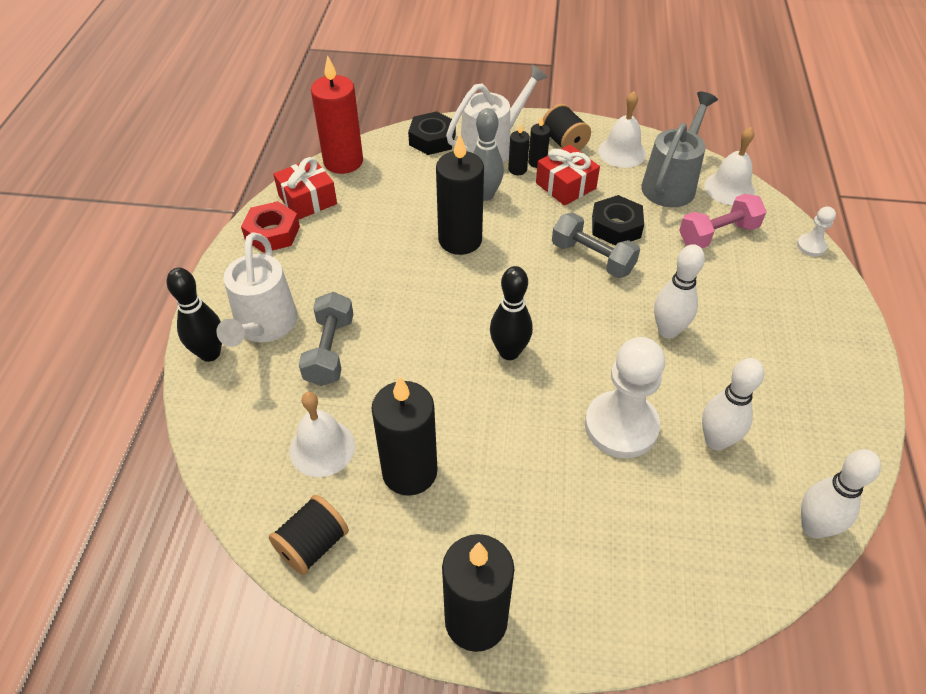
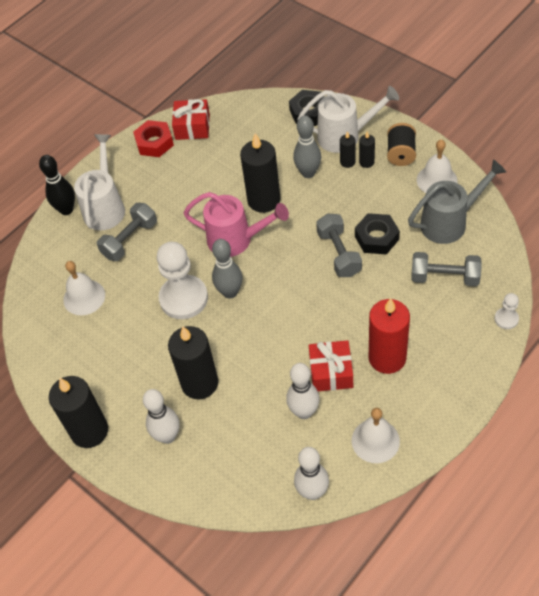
camera: 40 degrees right, 5 degrees up
white watering can [216,233,298,347] -> white watering can turned 150 degrees clockwise [74,134,125,230]
black spool [269,495,349,575] -> none
red candle [311,55,363,174] -> red candle moved to [369,298,410,374]
black candle [371,376,437,496] -> black candle moved to [168,326,218,399]
black bowling pin [490,266,533,360] -> grey bowling pin [212,239,243,299]
red gift [536,145,600,206] -> red gift moved to [309,340,353,391]
white pawn [585,337,665,458] -> white pawn moved to [157,242,208,319]
white bowling pin [654,244,705,339] -> white bowling pin moved to [143,389,180,444]
pink dumbbell [679,194,767,248] -> grey dumbbell [411,252,482,286]
white bell [704,127,755,205] -> white bell moved to [352,408,400,463]
none -> pink watering can [183,192,289,257]

